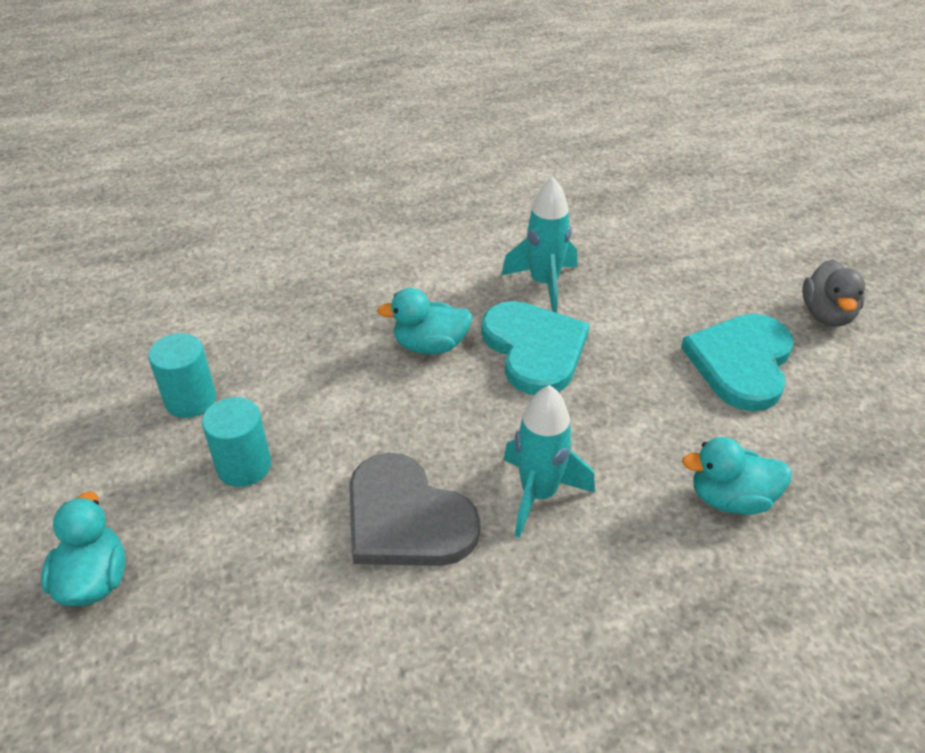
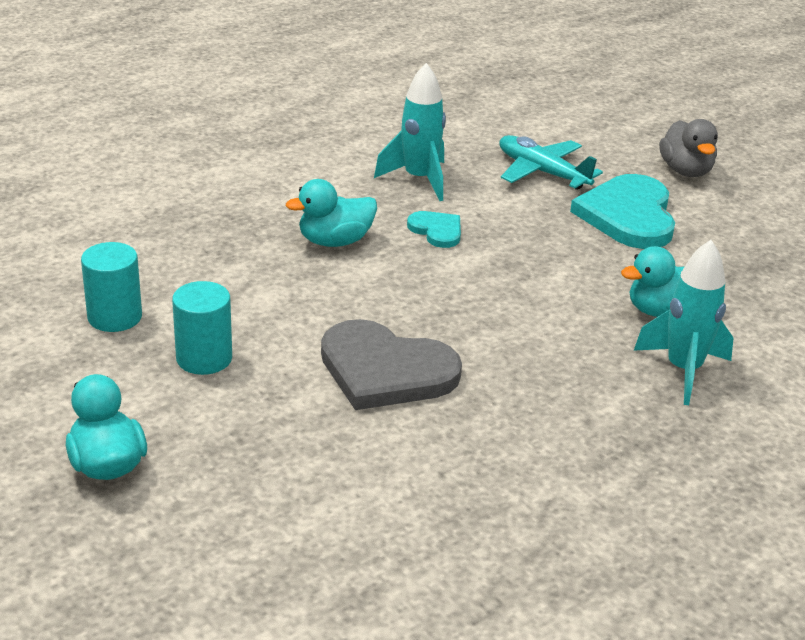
camera: 20 degrees left, 10 degrees down
turquoise heart [481,301,589,395] -> turquoise heart [407,211,461,248], size x0.50
turquoise rocket [503,385,595,538] -> turquoise rocket moved to [634,240,734,405]
none -> turquoise plane [499,135,603,190]

